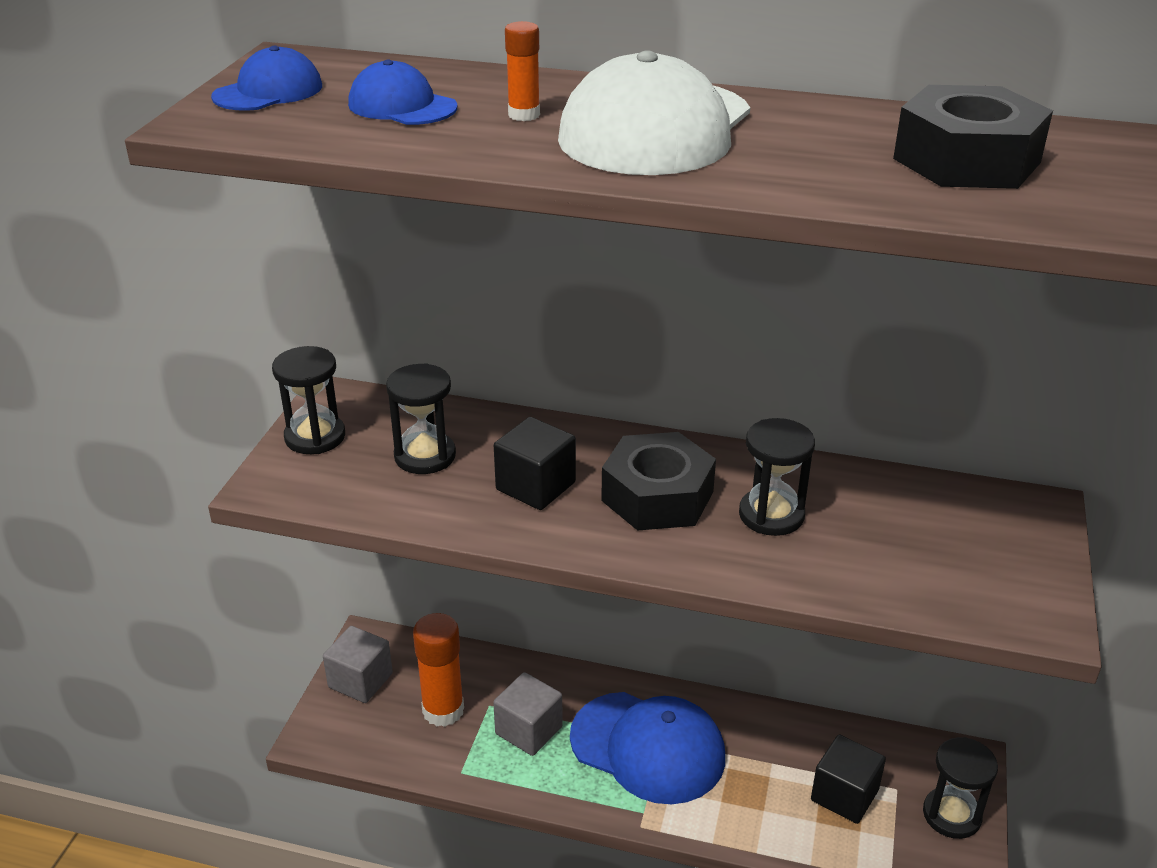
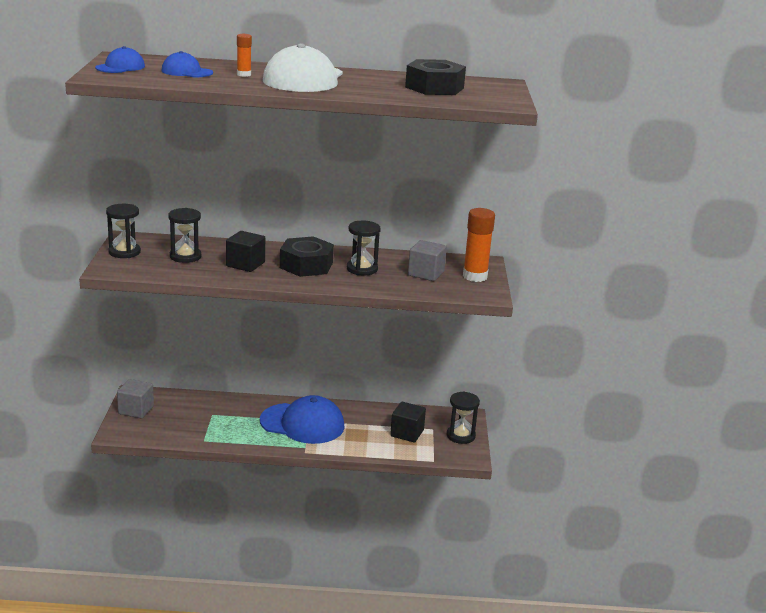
camera: 15 degrees left, 10 degrees down
orange glue stick [413,613,464,727] -> orange glue stick moved to [463,208,495,282]
grey cube [493,672,563,756] -> grey cube moved to [408,240,447,281]

